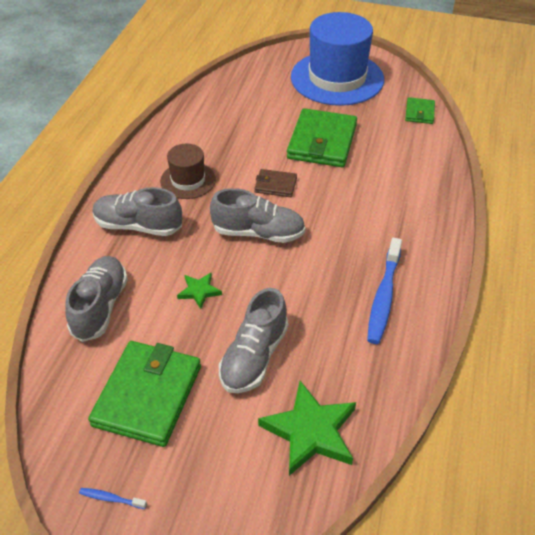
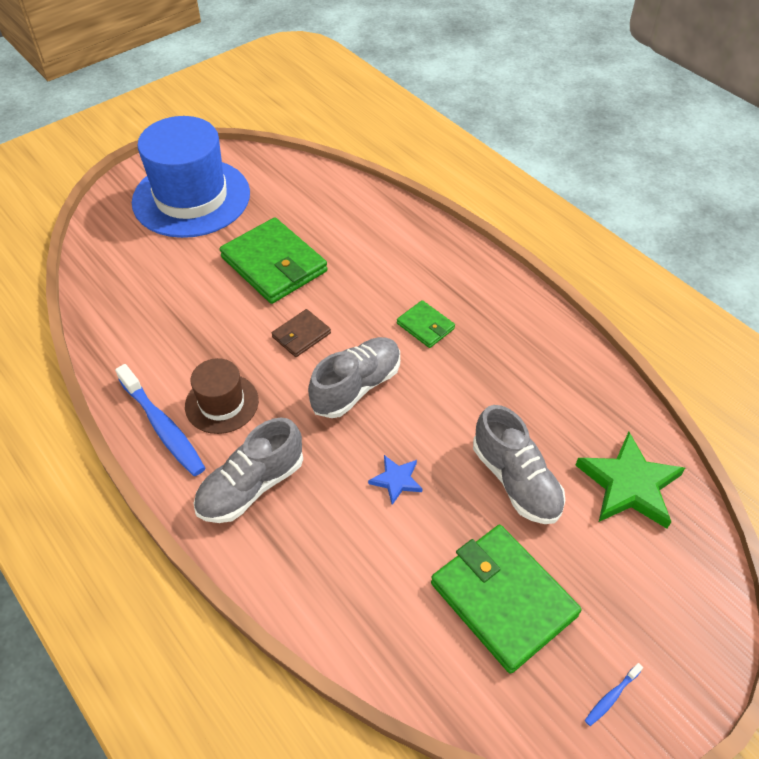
camera: 55 degrees left, 5 degrees up
grey shoe [65,256,128,342] -> none
green star [177,273,222,309] -> blue star [368,455,422,505]
blue toothbrush [367,238,402,344] -> blue toothbrush moved to [115,364,205,476]
green wallet [405,97,435,124] -> green wallet moved to [397,300,455,348]

